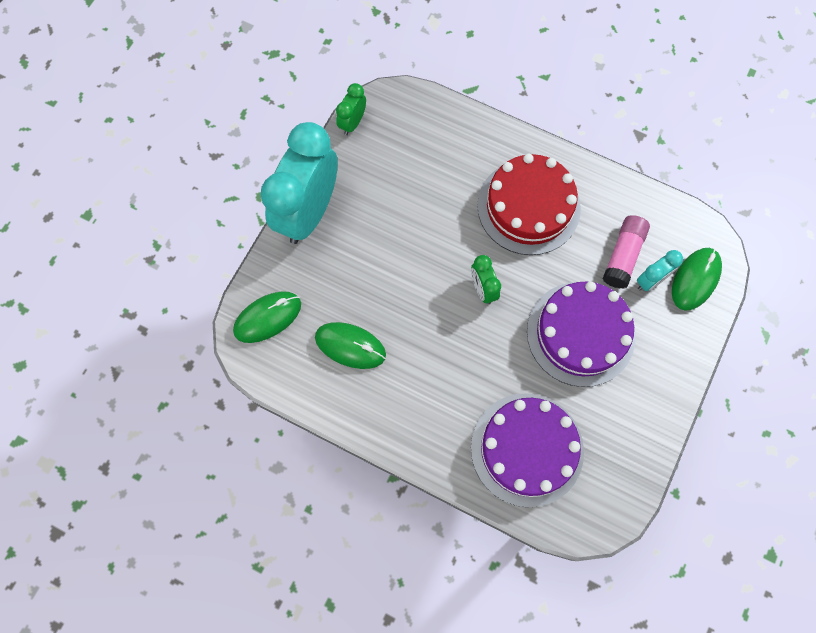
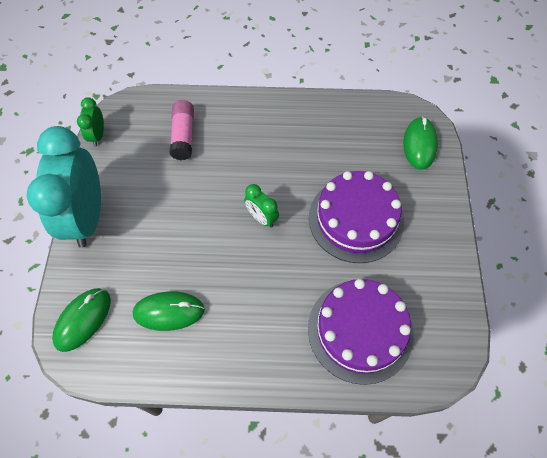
camera: 25 degrees left, 10 degrees down
red cake [477,154,581,255] -> none
pink glue stick [603,215,650,289] -> pink glue stick moved to [169,100,194,160]
turquoise clock [637,250,683,291] -> none

